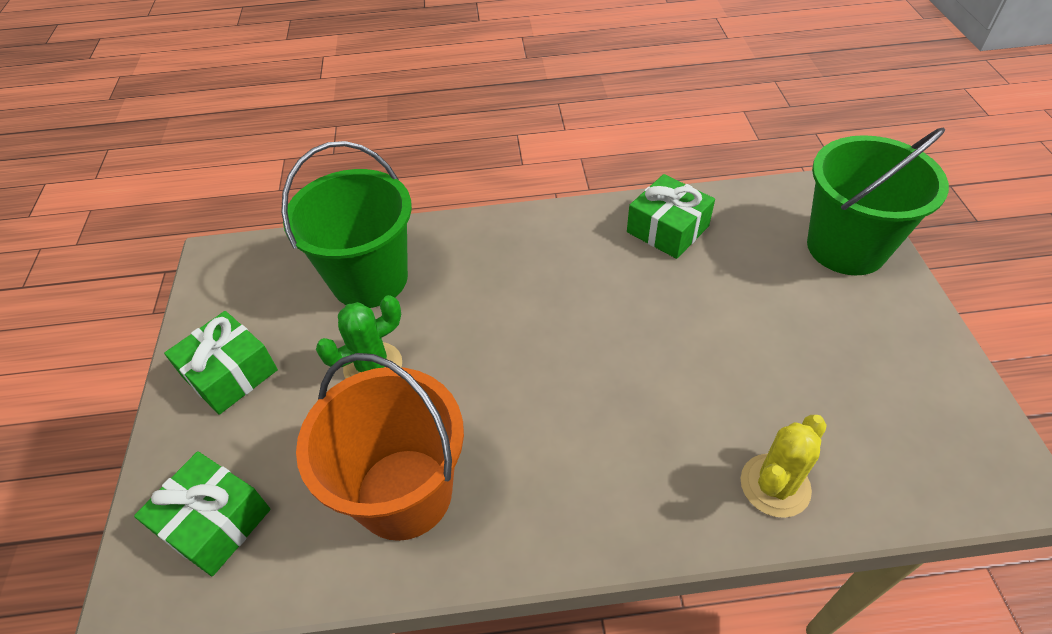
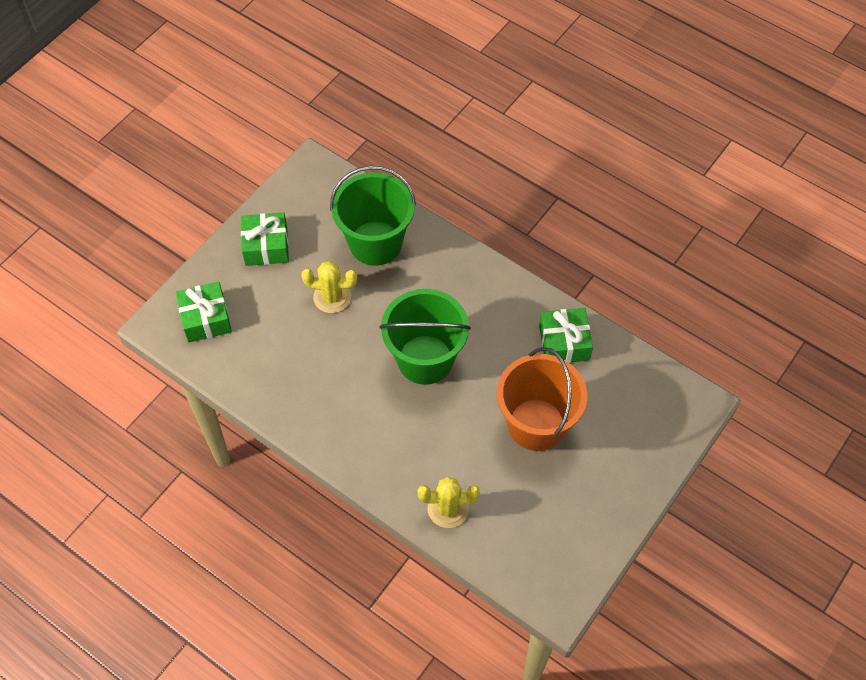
camera: 40 degrees right, 10 degrees up
orange bucket [296,353,464,541] -> orange bucket moved to [497,347,587,451]
green cactus [316,295,402,379] -> yellow cactus [301,261,357,313]
green bucket [807,128,949,275] -> green bucket moved to [380,289,471,385]

